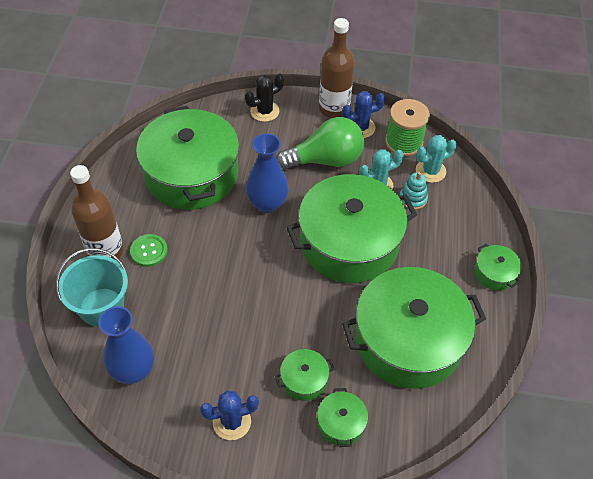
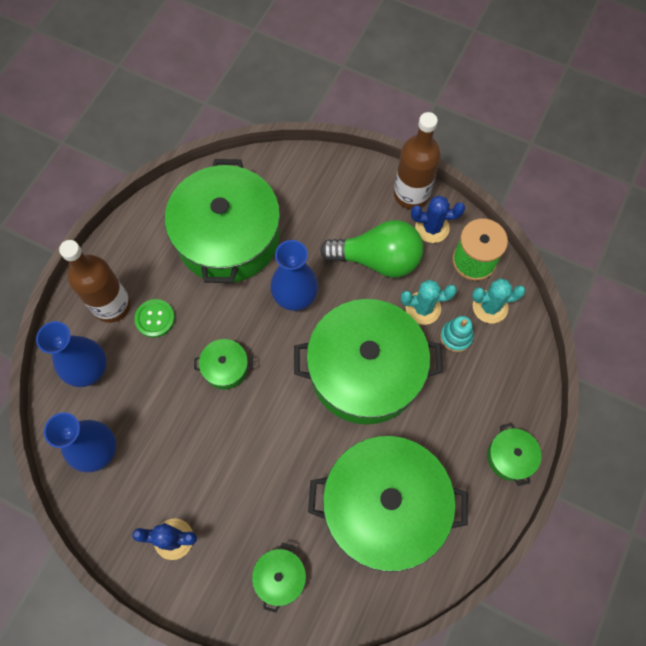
camera: 20 degrees right, 15 degrees up
turquoise bucket [56,248,128,327] -> blue vase [36,321,107,387]
black cactus [245,74,284,122] -> none
green pot [275,349,334,401] -> green pot moved to [194,339,253,389]

